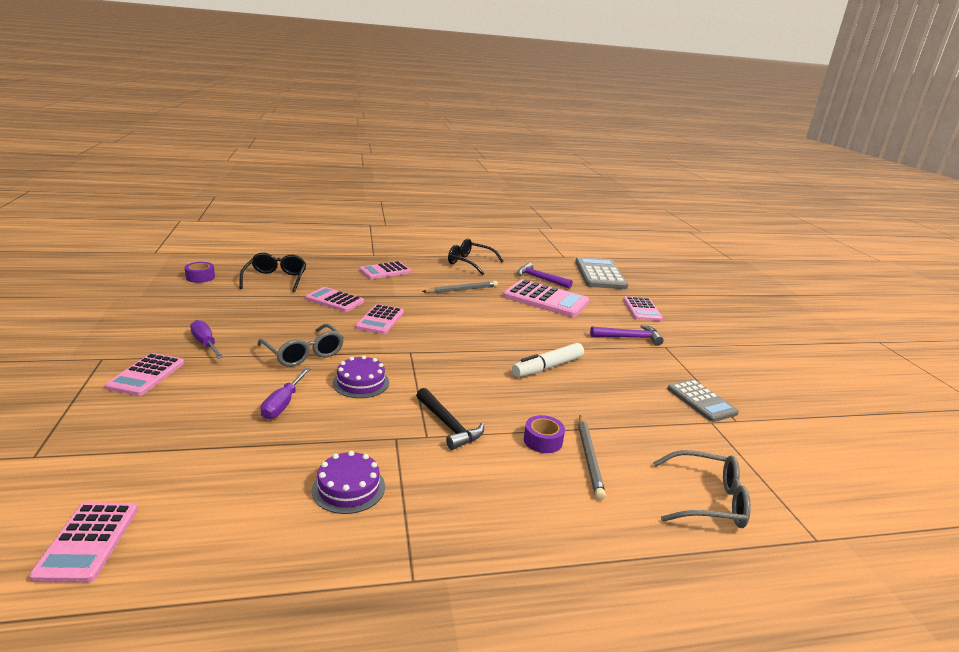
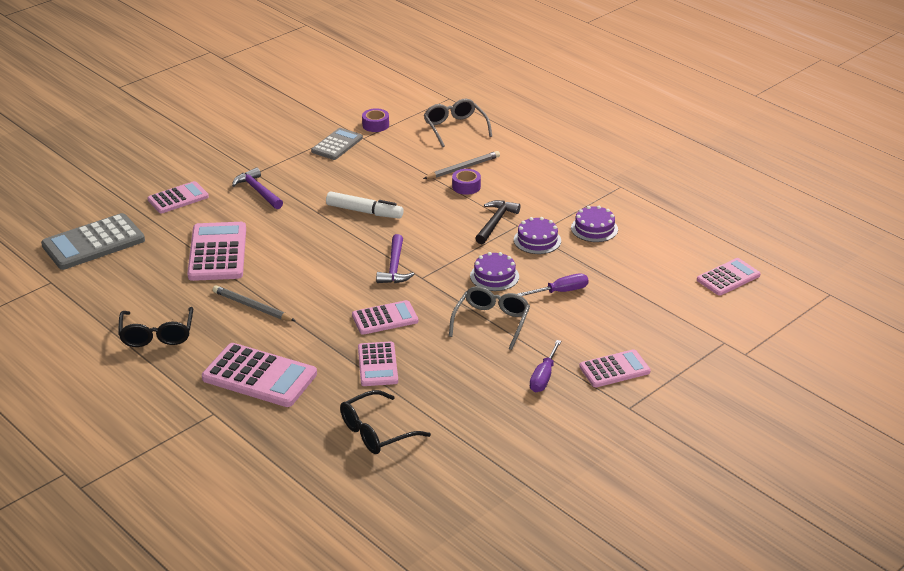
camera: 120 degrees left, 10 degrees up
purple tape [184,262,215,283] -> purple tape moved to [362,108,389,132]
pink calculator [359,261,411,279] -> pink calculator [202,343,317,407], size x1.61
purple hammer [517,263,573,289] -> purple hammer moved to [376,234,414,283]
none -> purple cake [514,217,561,254]

